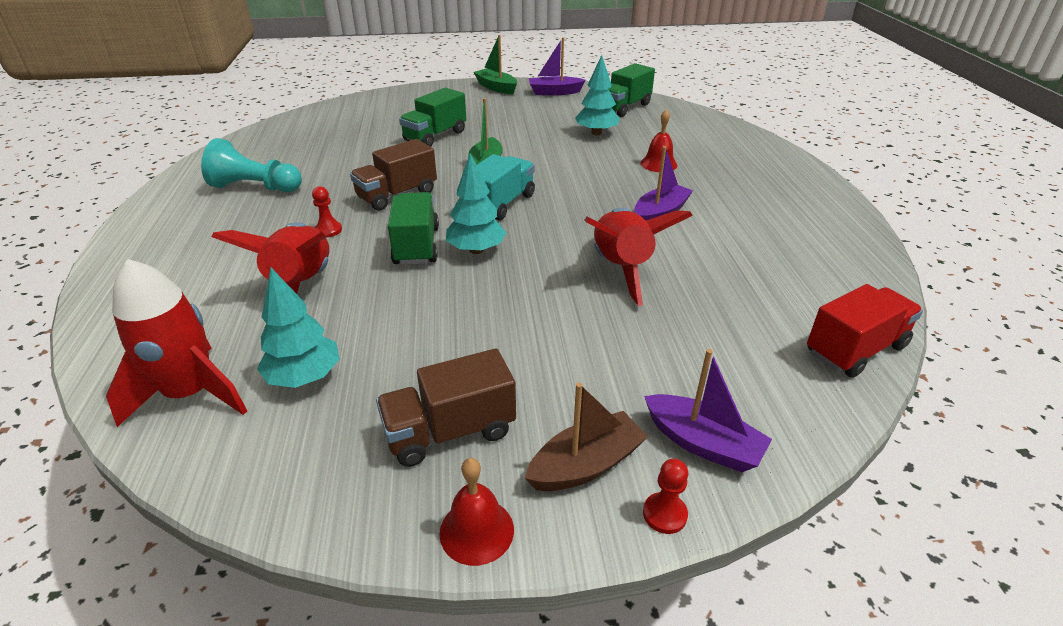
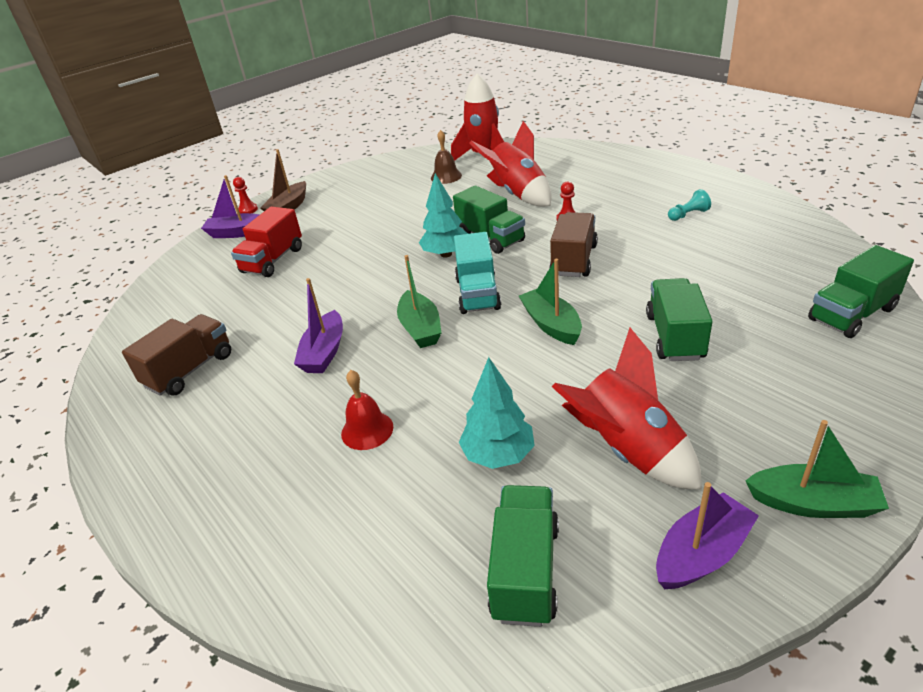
camera: 150 degrees right, 0 degrees up
turquoise pawn [201,138,302,192] -> turquoise pawn [668,189,711,221], size x0.49
turquoise tree [257,268,340,388] -> brown bell [431,130,462,184]
brown truck [376,349,516,467] -> brown truck moved to [122,314,231,396]
red bell [439,458,514,566] -> none
red rocket [584,208,693,306] -> red rocket moved to [552,328,702,490]
red truck [807,284,923,378] -> red truck moved to [231,206,302,277]
none -> green boat [397,255,442,348]
none -> green truck [808,245,914,338]

